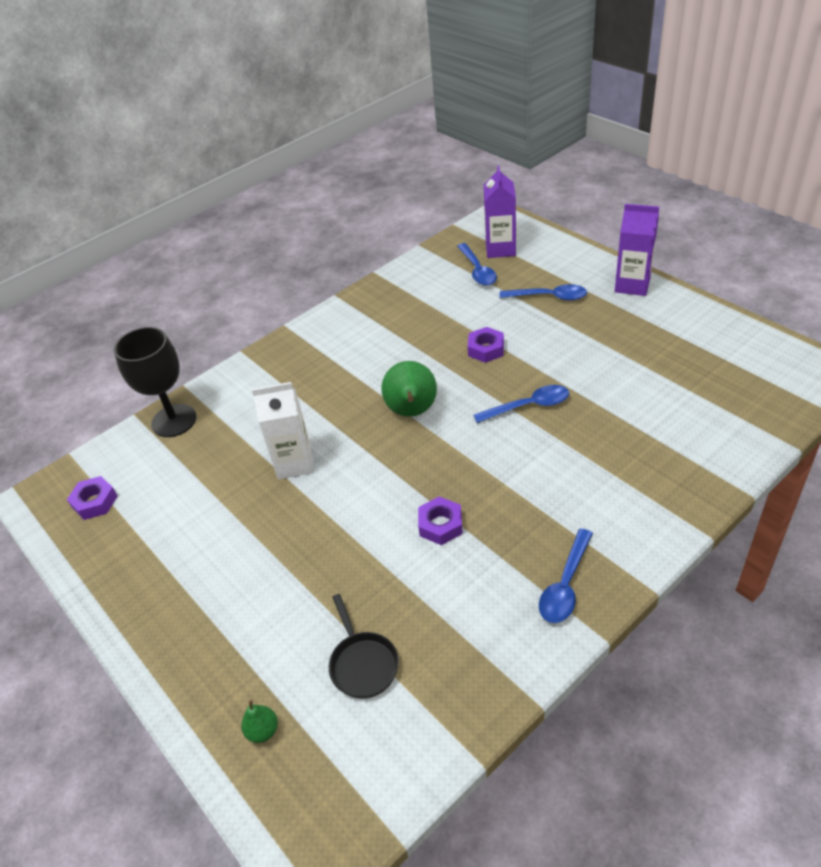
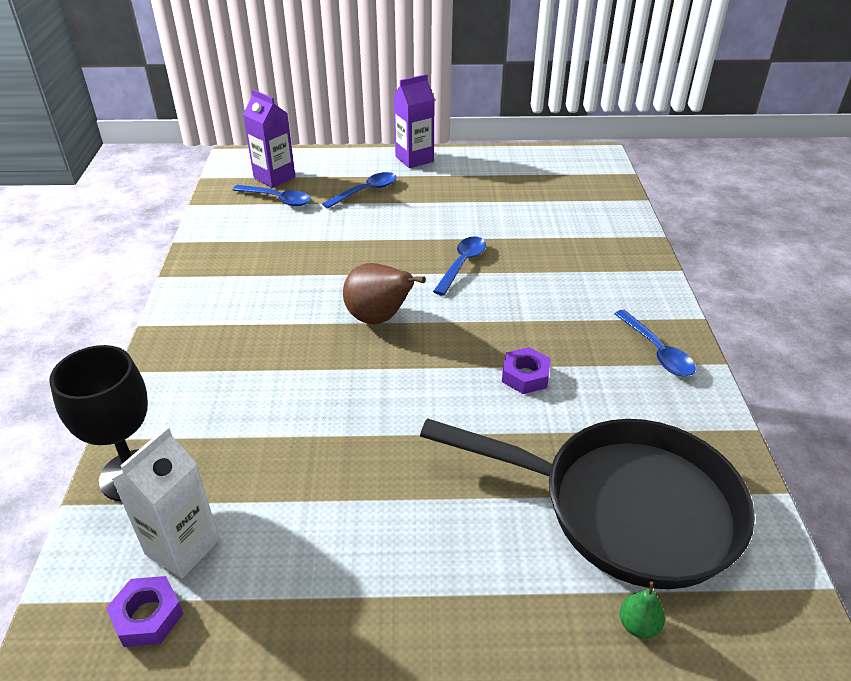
camera: 55 degrees left, 5 degrees down
white carton [252,382,314,479] -> white carton moved to [112,426,220,578]
black pan [329,594,399,699] -> black pan [420,418,755,589], size x2.49
green pear [381,361,437,417] -> brown pear [343,263,426,324]
purple nut [468,327,504,363] -> none

